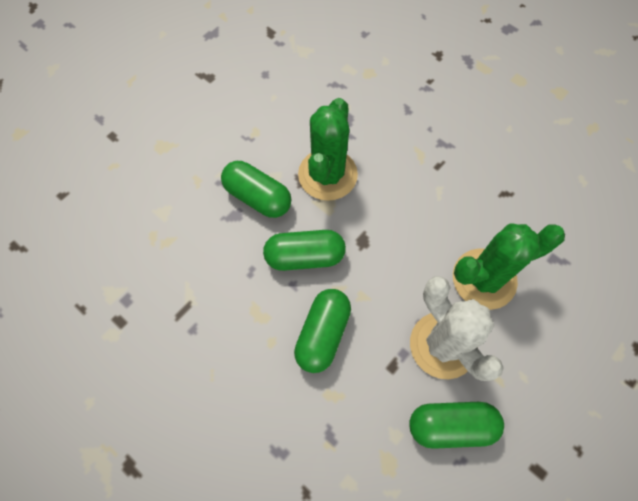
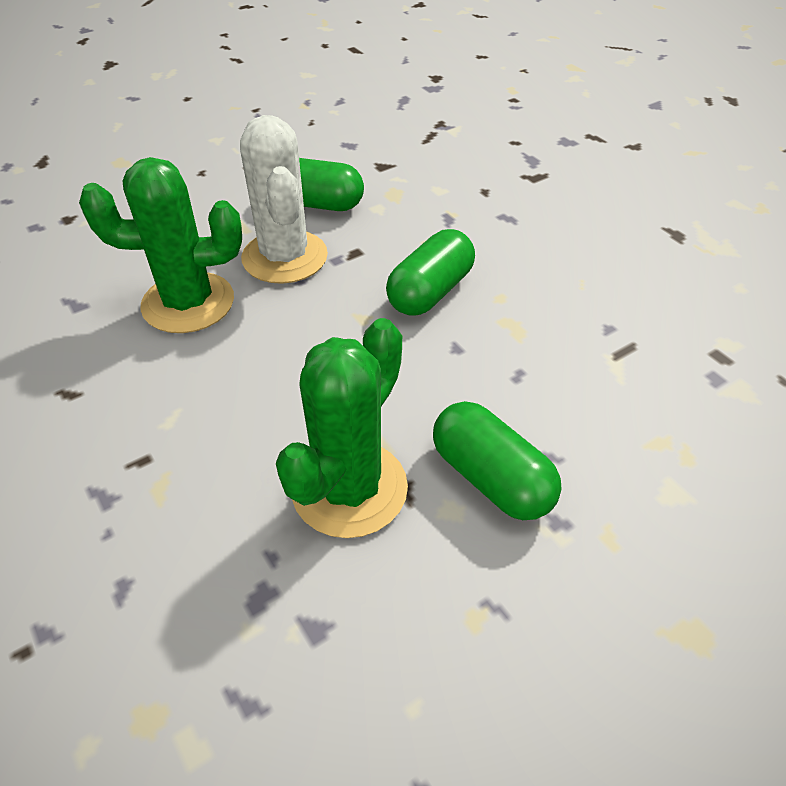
camera: 165 degrees left, 20 degrees down
green capsule [263,230,346,271] -> none

